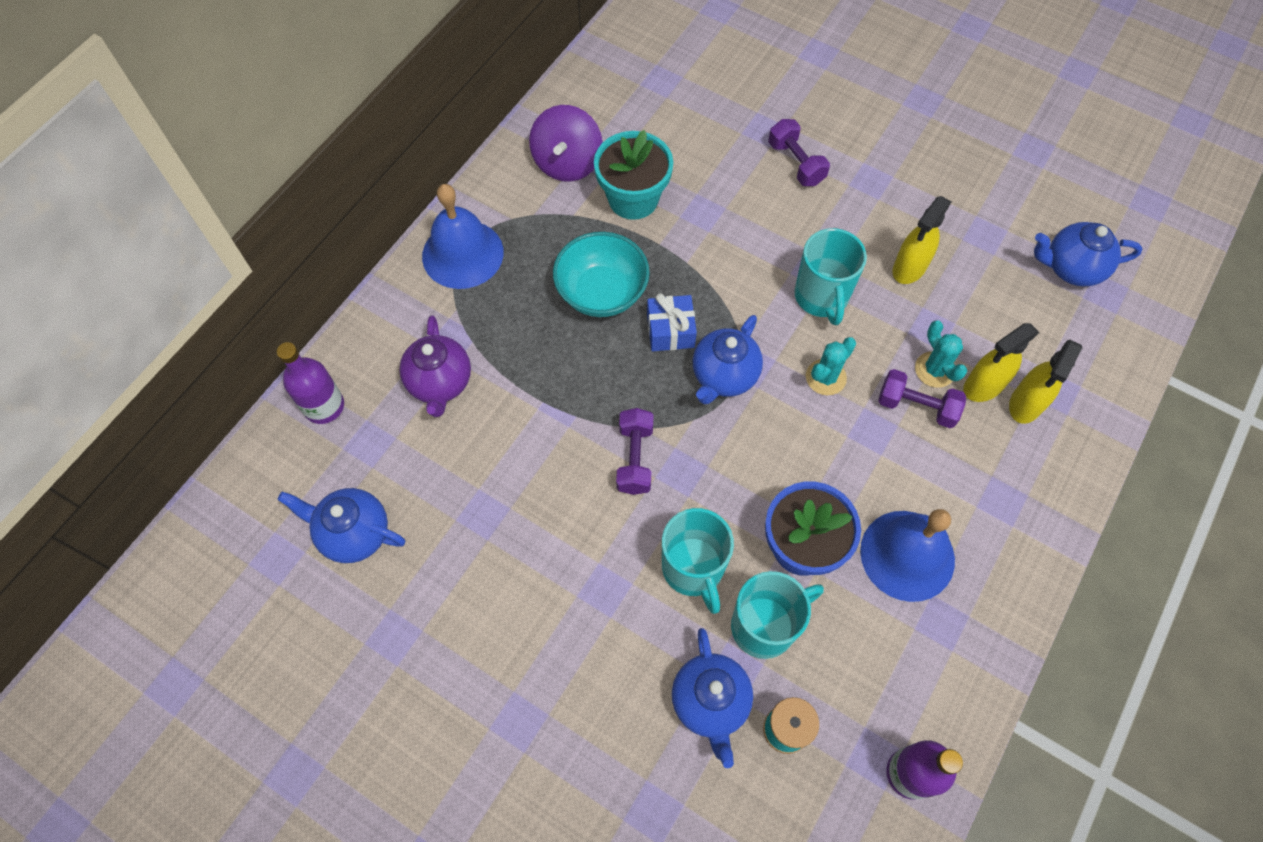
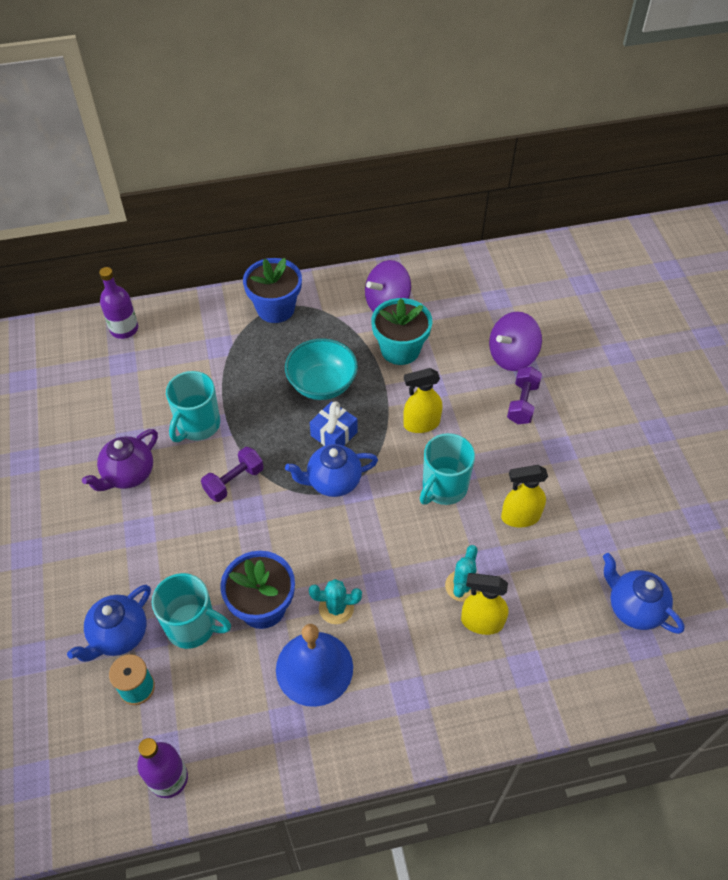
camera: 45 degrees right, 10 degrees down
blue teapot [277,488,405,563] -> none
purple teapot [399,315,471,417] -> purple teapot moved to [82,429,158,491]
blue bell [422,184,504,289] -> blue flower pot [243,258,302,323]
turquoise mug [662,508,734,614] -> turquoise mug moved to [166,371,220,442]
turquoise cactus [806,337,856,395] -> turquoise cactus moved to [309,579,362,624]
purple dumbbell [878,369,966,428] -> none
yellow spray bottle [1009,340,1082,424] -> yellow spray bottle moved to [403,368,443,433]
none -> purple spinning top [489,312,542,371]

